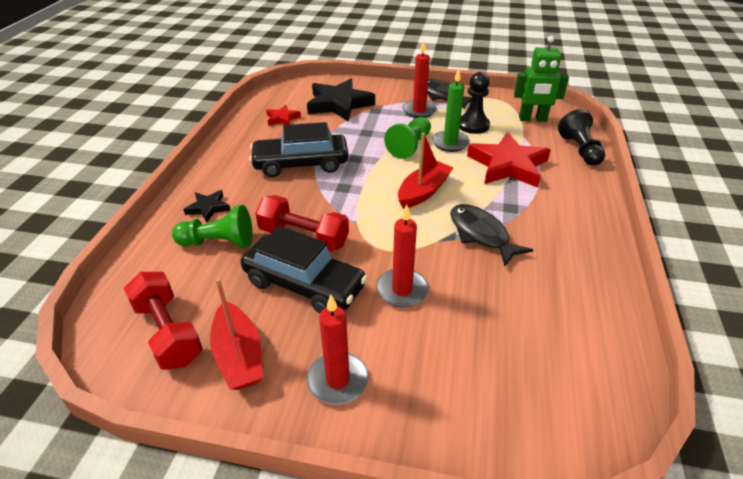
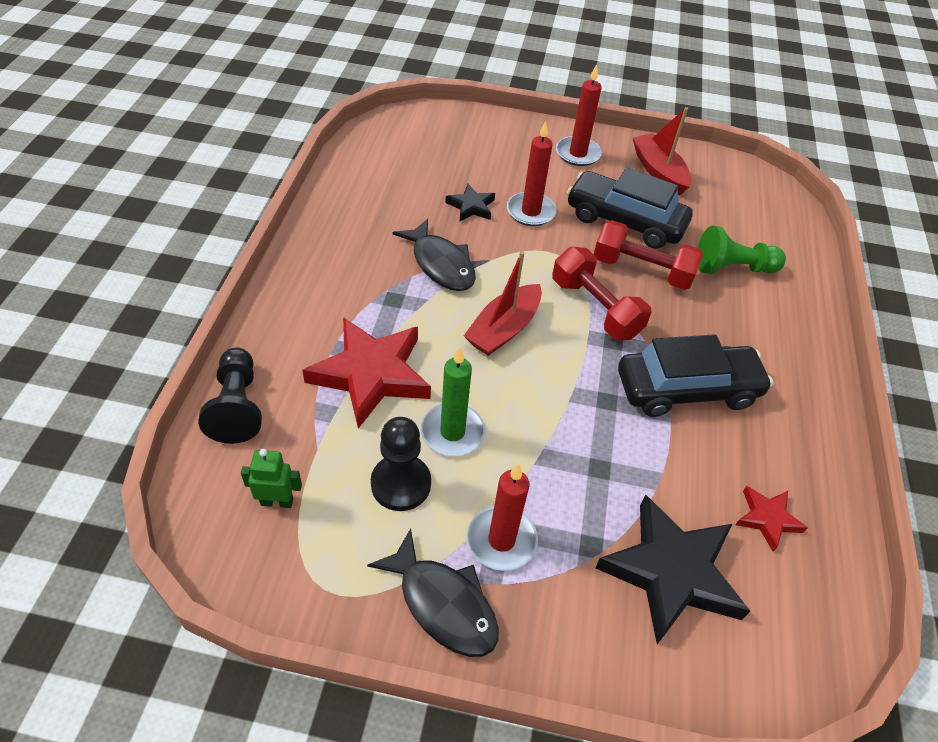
camera: 175 degrees right, 10 degrees up
red dumbbell [124,272,203,370] -> red dumbbell moved to [552,247,651,340]
black star [183,190,231,222] -> black star moved to [445,184,495,222]
green pawn [384,117,431,159] -> none
green robot [514,36,569,122] -> green robot [241,449,302,508], size x0.58

